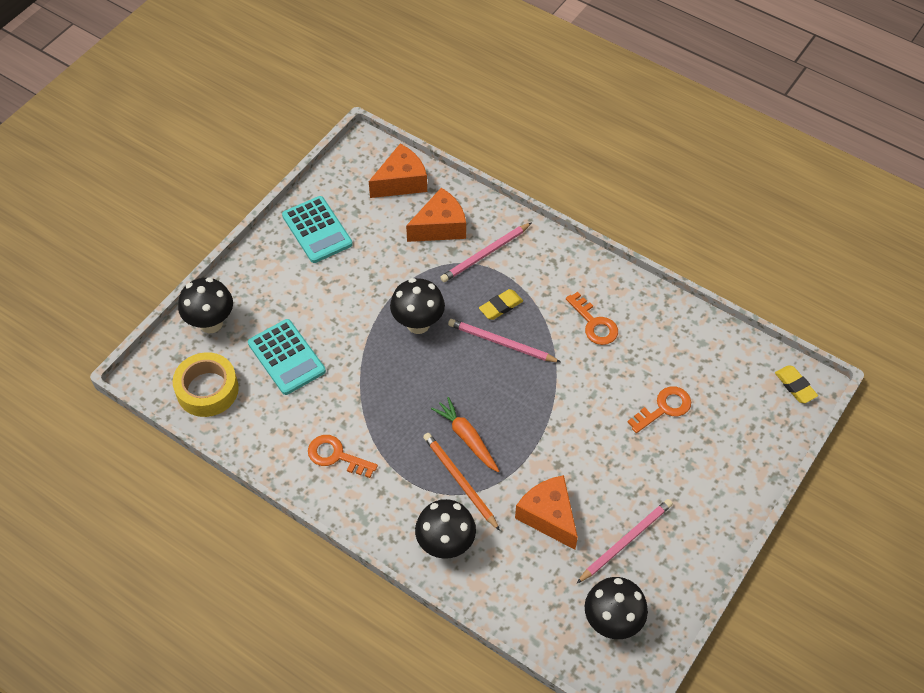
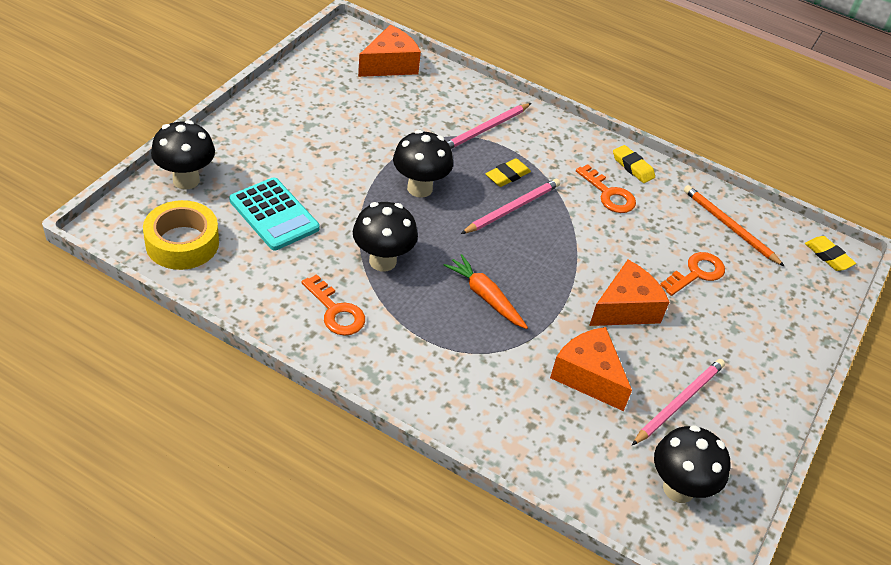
camera: 10 degrees left, 10 degrees down
turquoise calculator [282,196,353,263] -> none
orange key [308,435,378,478] -> orange key turned 150 degrees counterclockwise [301,274,365,336]
orange cheese [406,188,466,242] -> orange cheese moved to [589,260,669,326]
black mushroom [415,499,476,559] -> black mushroom moved to [353,202,418,271]
orange pencil [423,433,500,531] -> orange pencil moved to [684,185,785,267]
pink pencil [448,319,561,363] -> pink pencil turned 120 degrees clockwise [461,179,560,234]
none -> yellow eraser [613,145,655,183]

